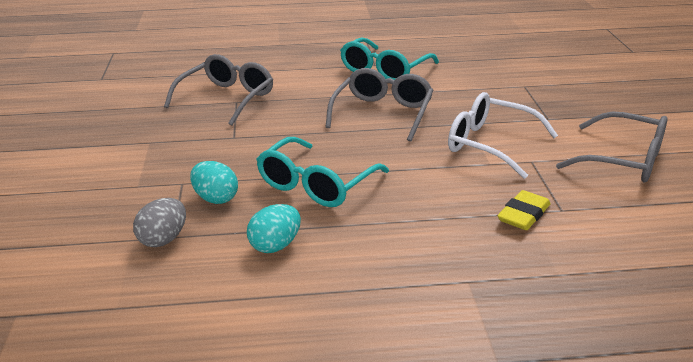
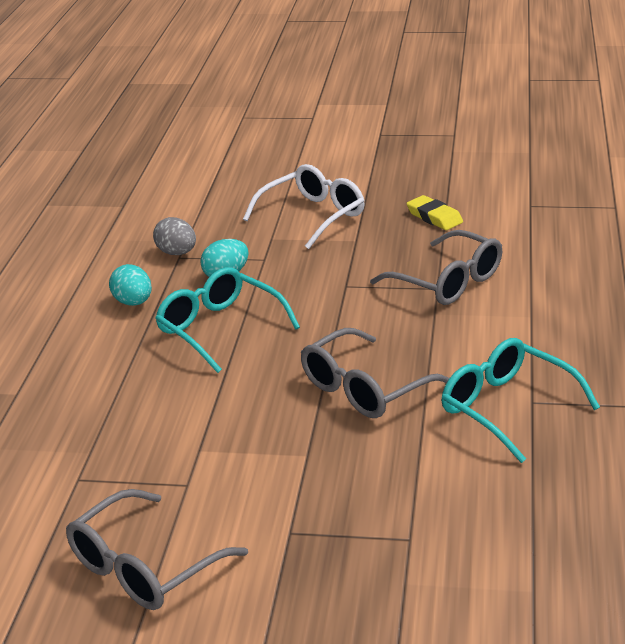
camera: 105 degrees right, 0 degrees up
grey glasses [326,68,433,141] -> grey glasses turned 105 degrees clockwise [301,328,449,418]
white glasses [448,92,558,179] -> white glasses moved to [243,164,365,249]
yellow eraser [497,190,551,230] -> yellow eraser moved to [406,195,463,230]

